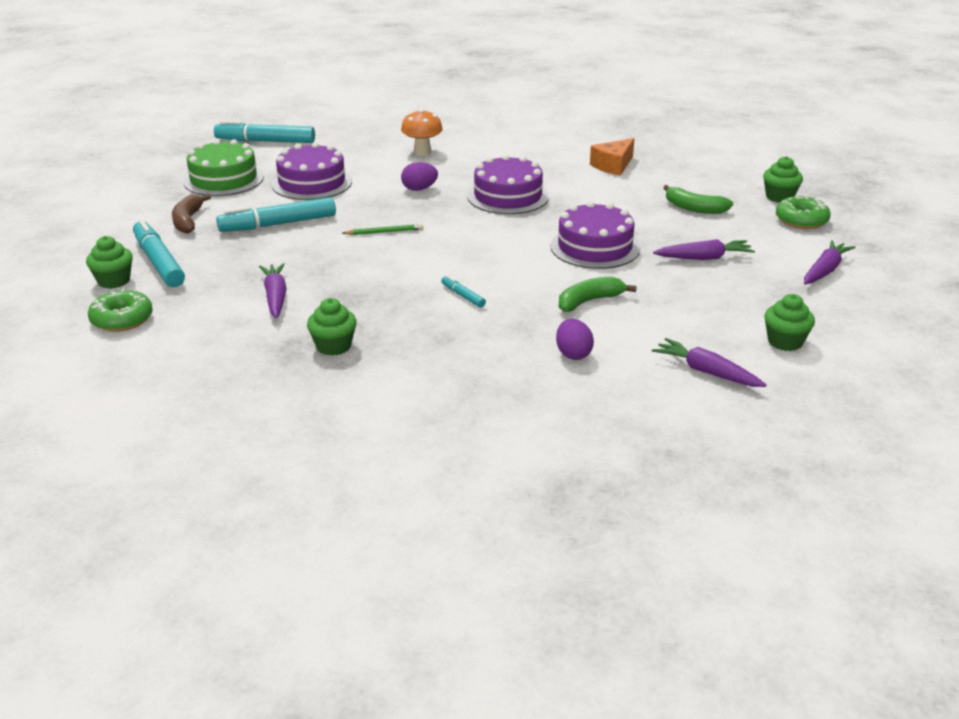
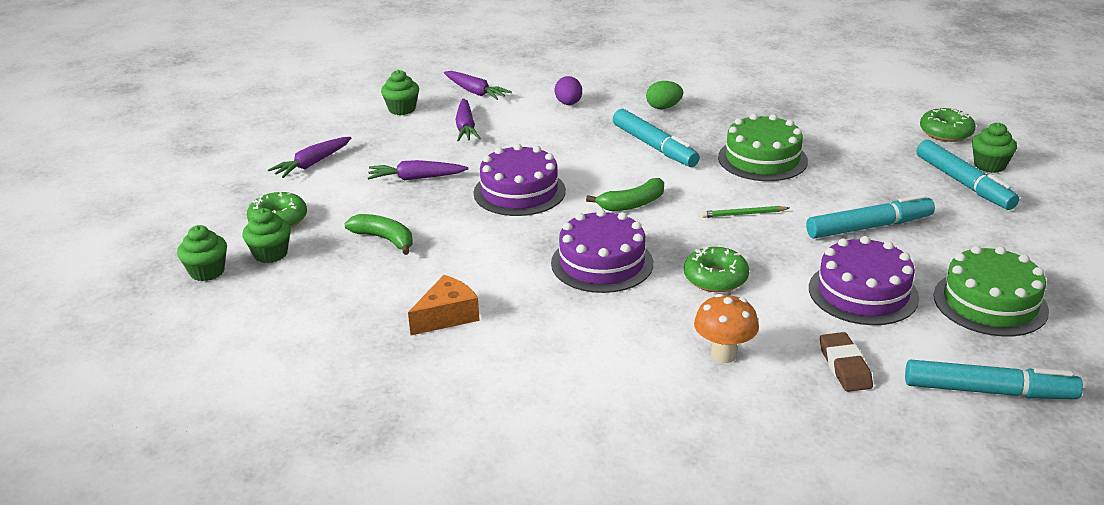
camera: 175 degrees left, 0 degrees up
brown banana [172,194,211,233] -> none
purple carrot [259,263,287,318] -> purple carrot moved to [455,98,481,141]
green cupcake [307,298,357,356] -> green cupcake moved to [177,225,227,281]
purple egg [401,162,438,191] -> green donut [684,247,749,292]
turquoise marker [441,275,486,308] -> turquoise marker [613,109,700,167], size x2.14
green banana [559,277,637,312] -> green banana moved to [586,178,664,211]
none -> green egg [646,81,683,109]
none -> green cake [718,114,808,181]
none -> brown eraser [820,332,873,392]

